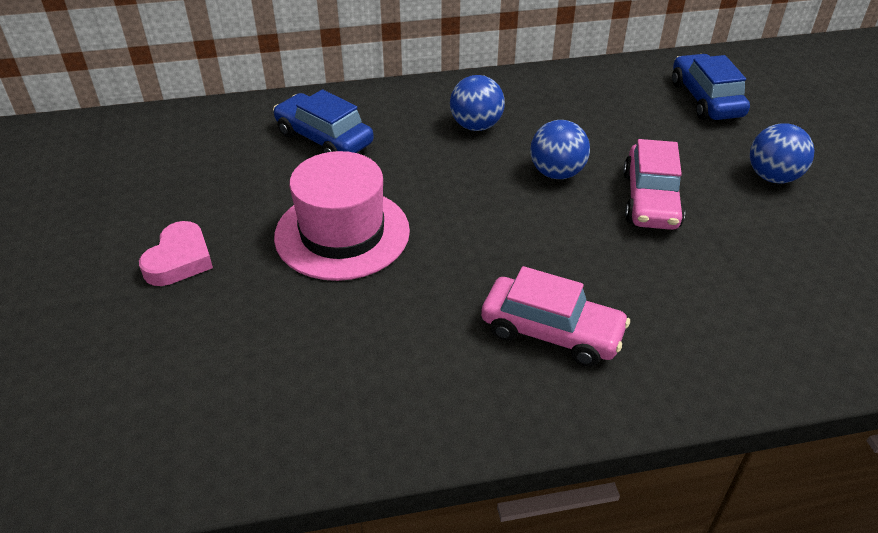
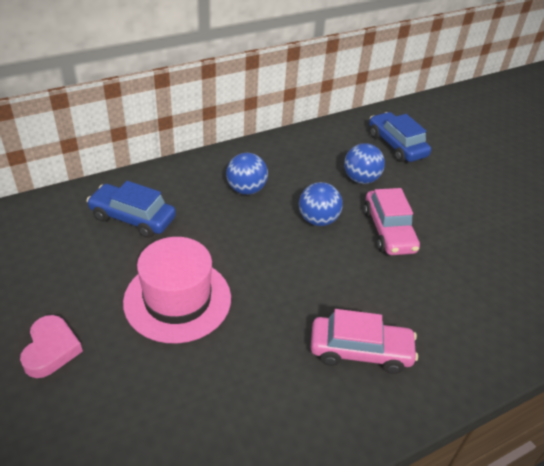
camera: 20 degrees left, 0 degrees up
blue ball [750,123,814,184] -> blue ball moved to [344,143,385,184]

